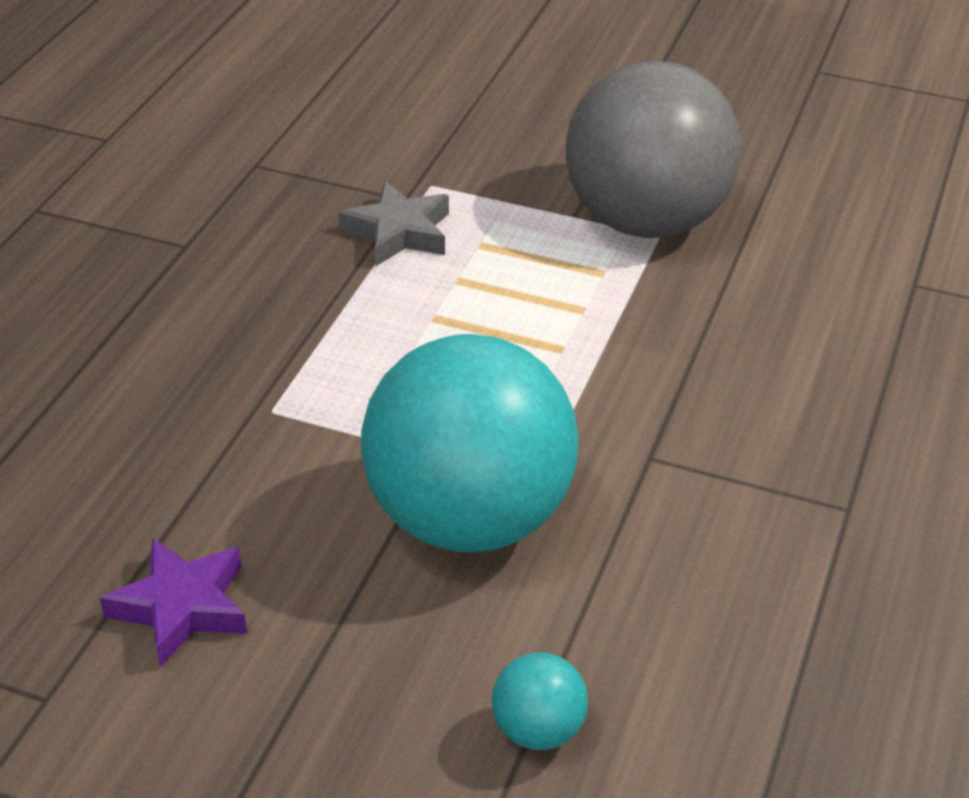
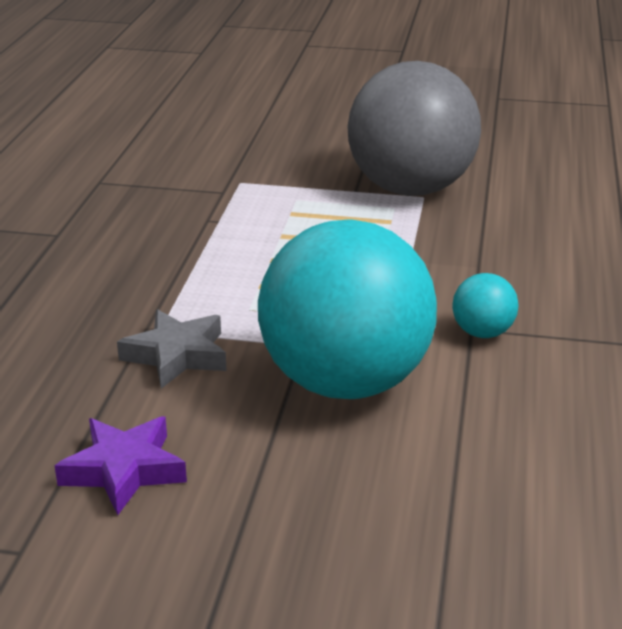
camera: 10 degrees left, 10 degrees down
grey star [339,181,449,266] -> grey star moved to [117,309,227,389]
turquoise ball [492,653,588,750] -> turquoise ball moved to [452,273,519,338]

